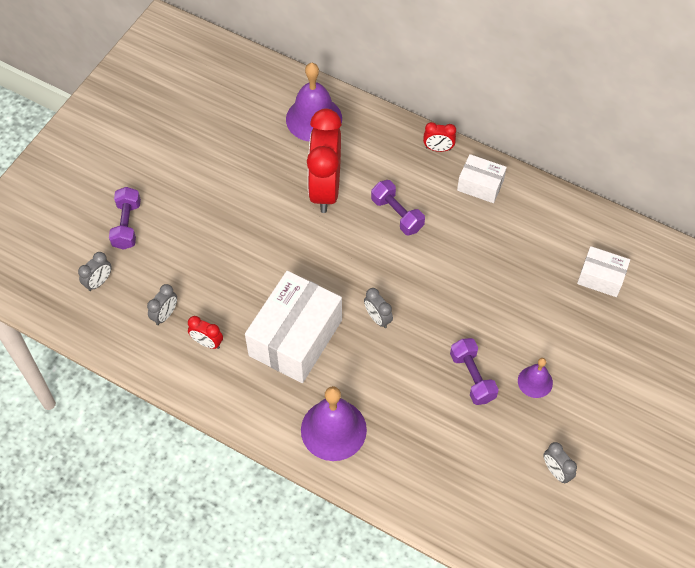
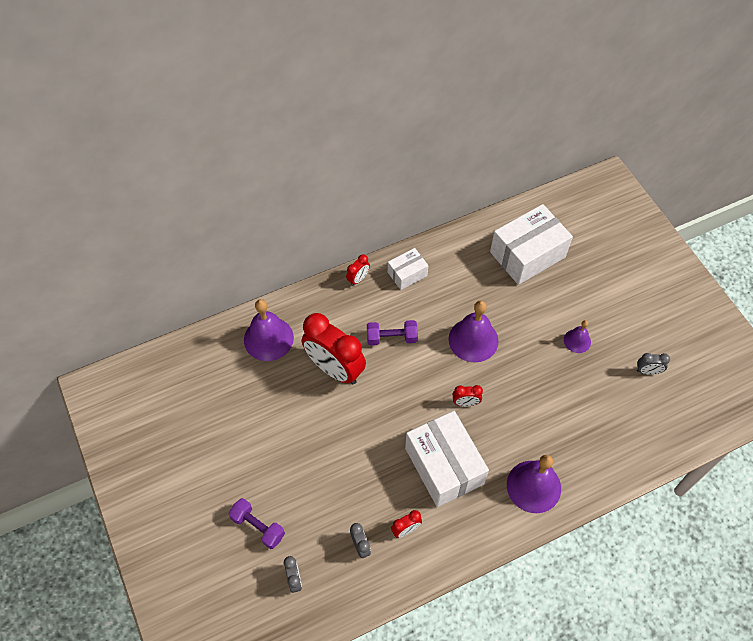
camera: 55 degrees left, 0 degrees up
grey clock [364,288,393,328] -> red clock [453,385,483,406]
purple dumbbell [450,338,499,405] -> none
white box [577,246,630,297] -> white box [490,204,573,285], size x1.91
none -> purple bell [449,300,498,362]

